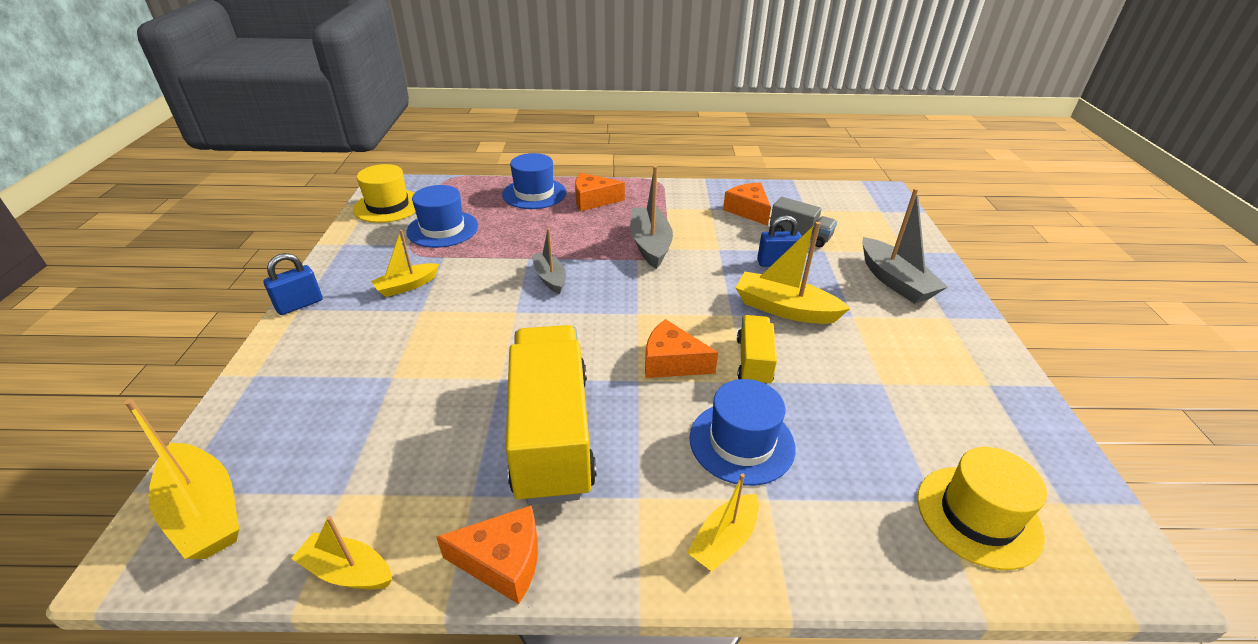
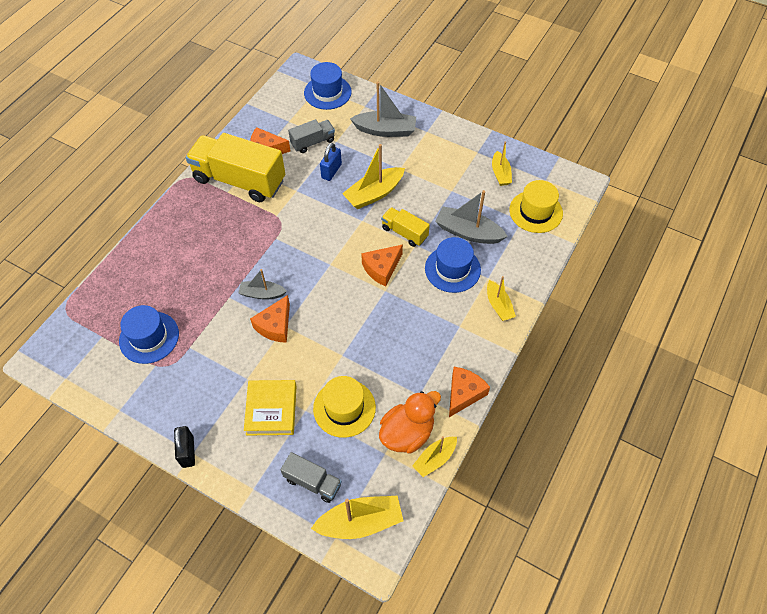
camera: 60 degrees left, 20 degrees up
blue padlock [263,253,323,315] -> black padlock [174,426,195,468]
yellow hat [353,164,416,223] -> yellow hat moved to [313,376,376,438]
yellow boat [371,230,439,297] -> yellow boat moved to [492,141,512,186]
blue hat [502,153,566,209] -> blue hat moved to [304,62,352,110]
yellow truck [506,325,596,505] -> yellow truck moved to [186,133,285,202]
orange cheese [575,173,625,211] -> orange cheese moved to [250,295,290,343]
grey boat [630,166,673,269] -> grey boat moved to [435,190,508,244]
none -> yellow book [244,380,296,436]
none -> grey truck [280,452,342,503]
none -> orange duck [379,391,441,453]

